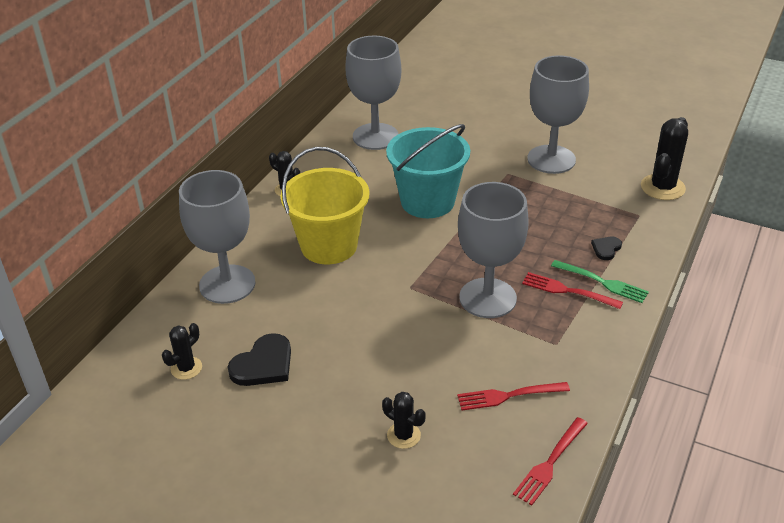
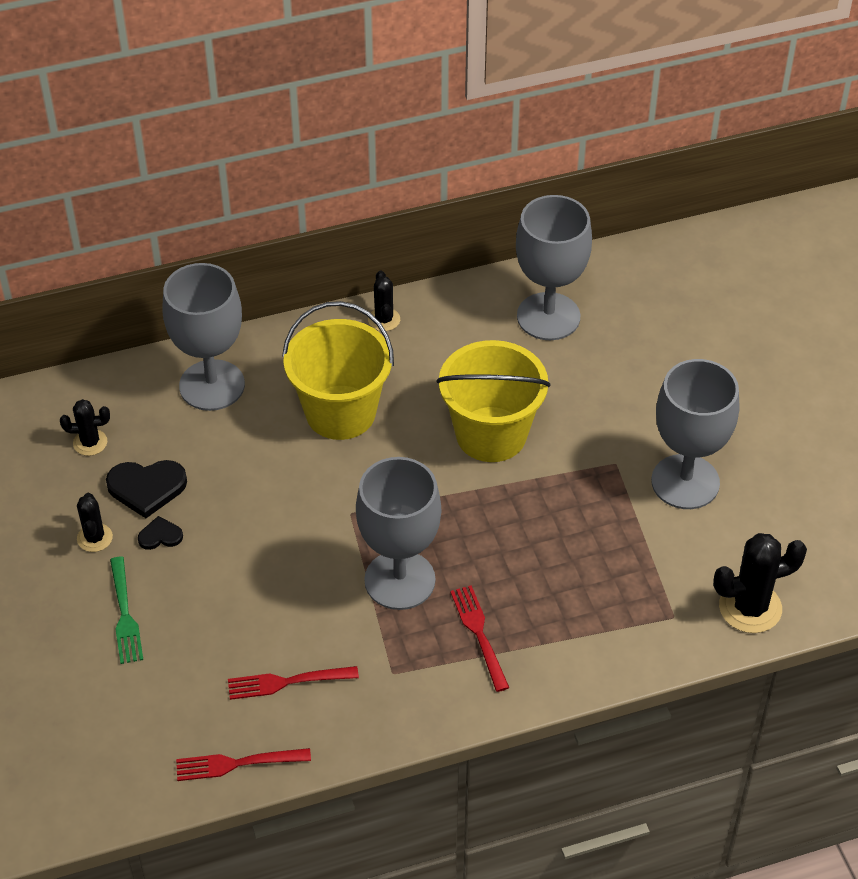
camera: 45 degrees right, 10 degrees up
black cactus [382,392,426,449] -> black cactus moved to [77,493,113,552]
turquoise bucket [386,124,470,218] -> yellow bucket [437,340,550,462]
red fork [457,382,570,410] -> red fork turned 45 degrees counterclockwise [228,666,359,700]
green fork [551,260,649,303] -> green fork moved to [110,557,143,664]
black heart [591,237,622,260] -> black heart moved to [138,516,183,550]

